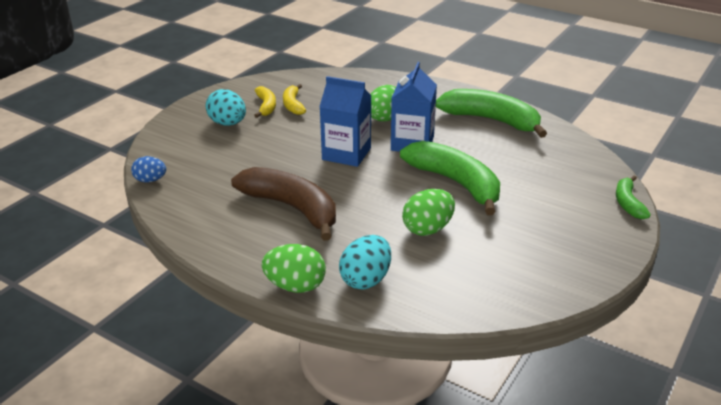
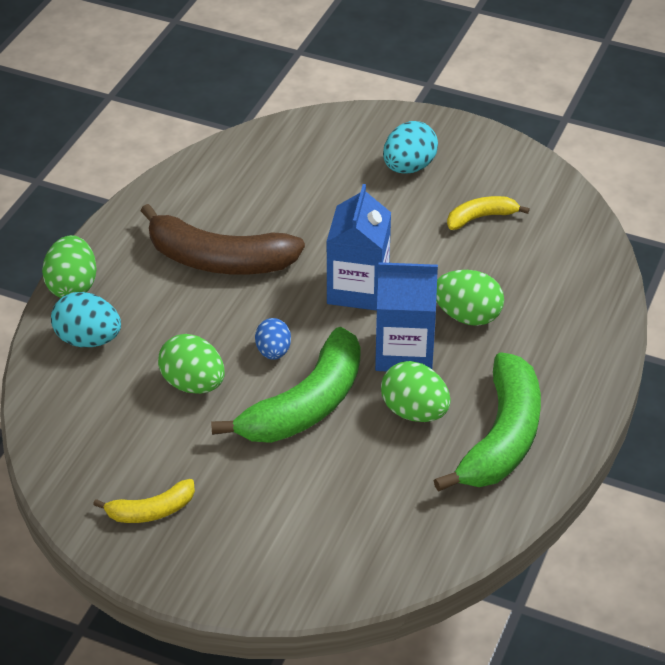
camera: 80 degrees right, 10 degrees up
blue egg [131,156,166,183] -> blue egg moved to [255,318,291,360]
brown banana [231,167,336,241] -> brown banana turned 75 degrees clockwise [141,204,305,275]
yellow banana [254,86,276,118] -> yellow banana moved to [93,479,195,523]
green banana [616,176,651,219] -> none
none -> green egg [381,361,451,422]

